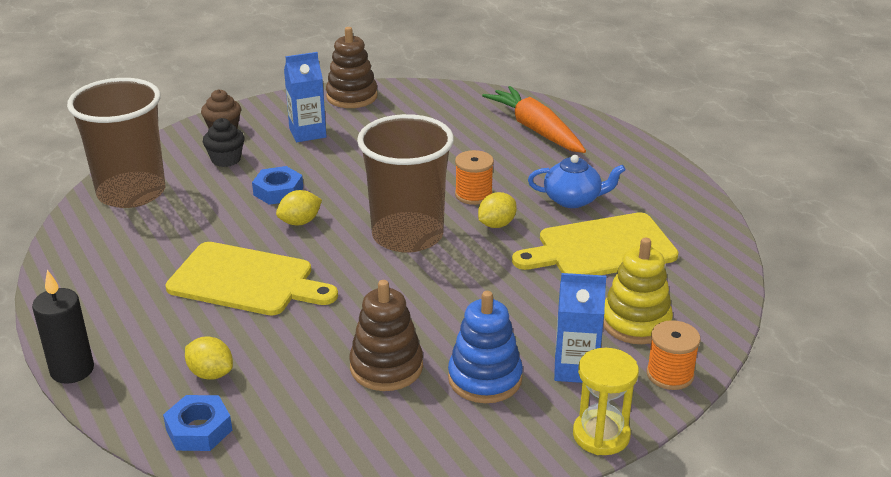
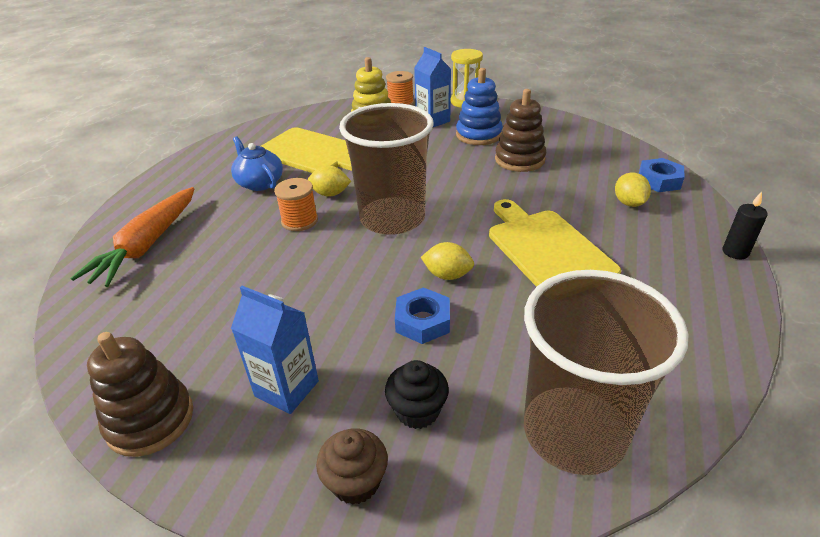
camera: 130 degrees left, 5 degrees up
black candle [32,270,94,384] -> black candle [723,192,768,259], size x0.66

